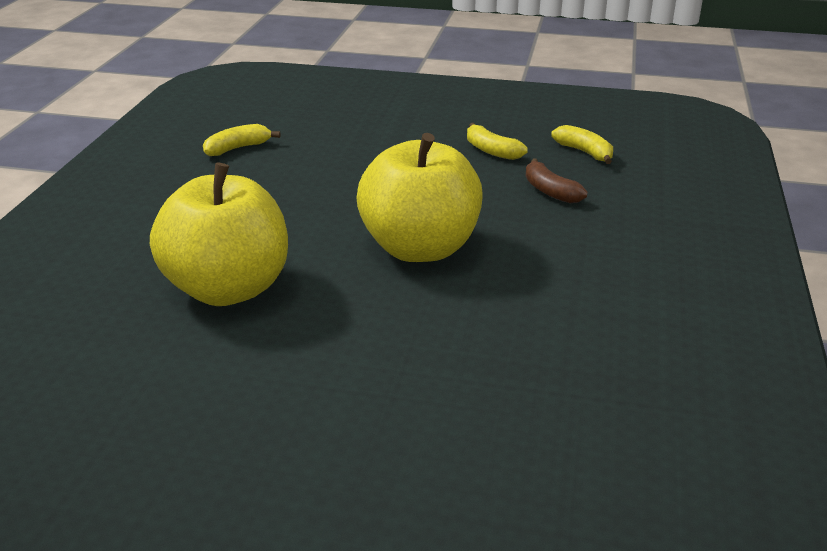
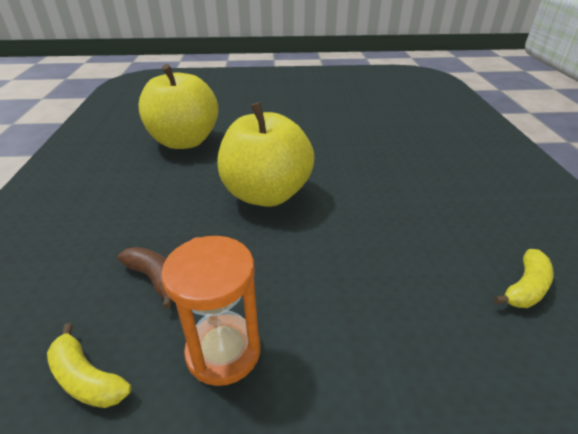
camera: 165 degrees right, 5 degrees up
yellow apple [150,163,288,306] -> yellow apple moved to [138,64,219,149]
yellow banana [467,123,528,160] -> orange hourglass [161,236,261,386]

